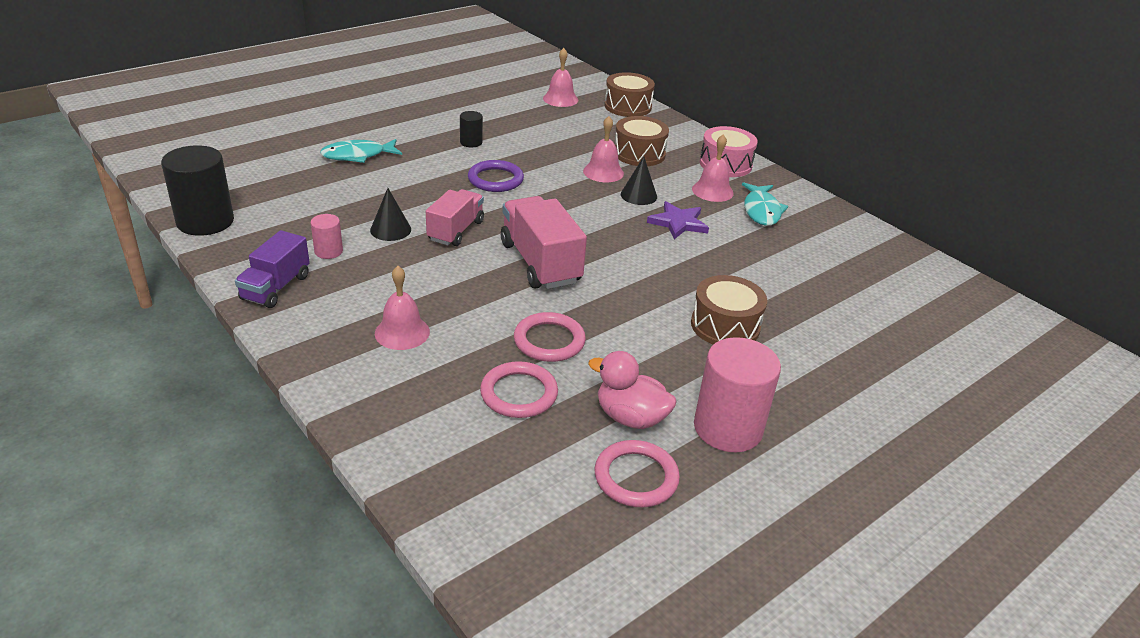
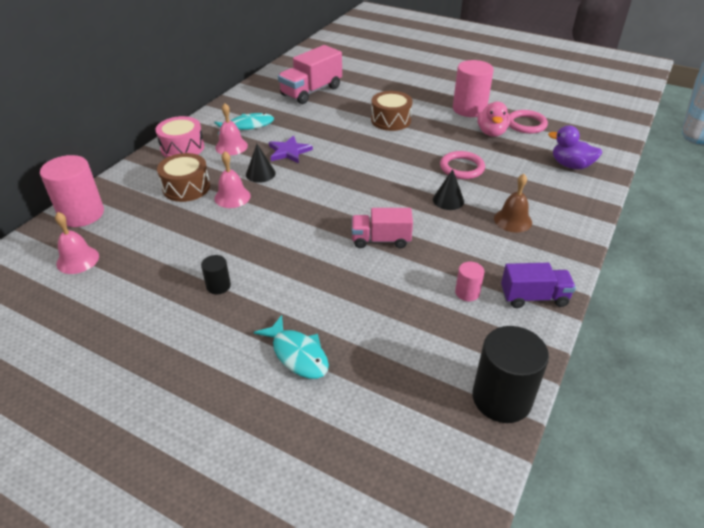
camera: 110 degrees left, 5 degrees up
black cone [370,188,411,241] -> black cone moved to [433,169,464,210]
pink bell [375,266,430,350] -> brown bell [494,174,532,233]
purple ring [468,160,524,192] -> none
pink ring [480,361,558,418] -> none
pink truck [501,196,587,289] -> pink truck moved to [278,45,342,104]
brown drum [604,72,655,117] -> pink cylinder [40,155,104,227]
none -> purple duck [548,125,602,169]

